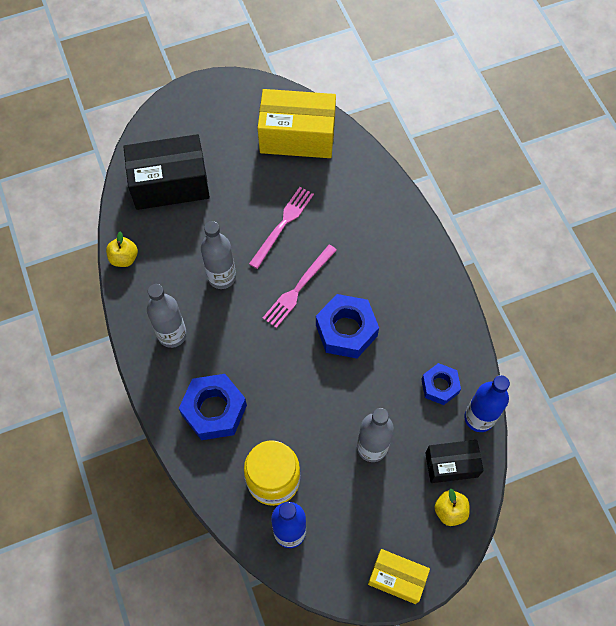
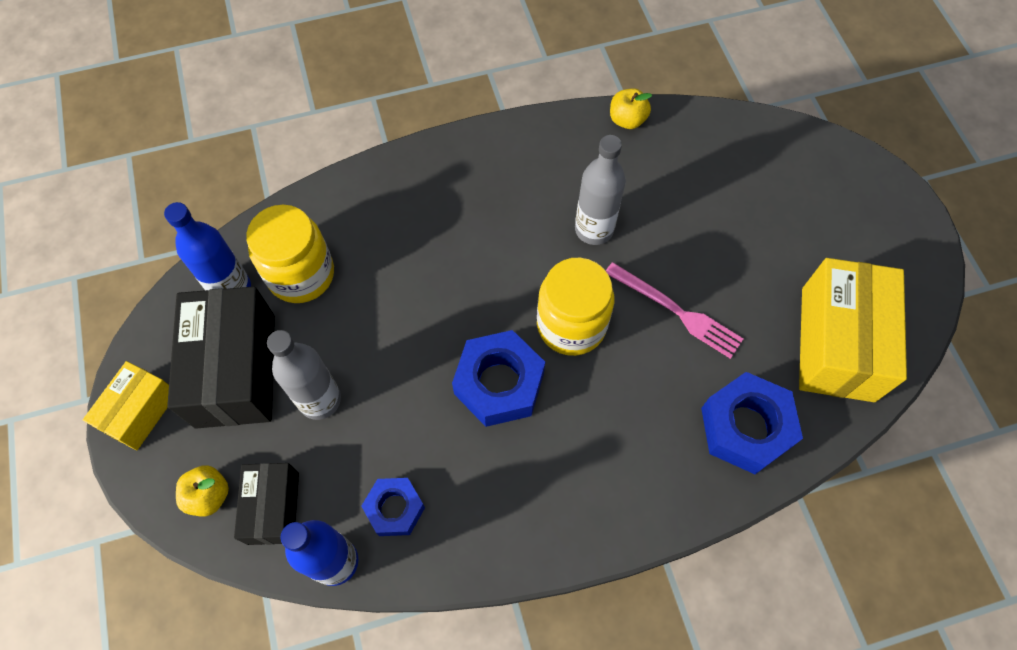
camera: 95 degrees right, 0 degrees up
black box [123,134,210,210] -> black box moved to [167,286,275,429]
grey bottle [147,284,187,348] -> none
blue nut [179,374,247,440] -> blue nut moved to [701,372,803,474]
pink fork [263,245,337,328] -> yellow jar [537,258,614,356]

